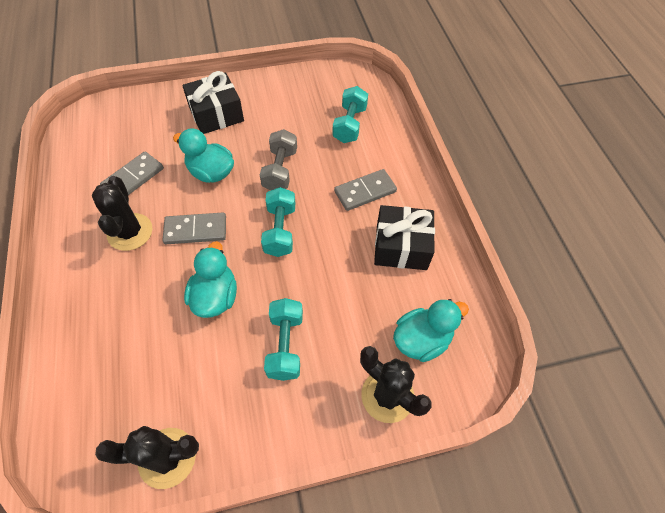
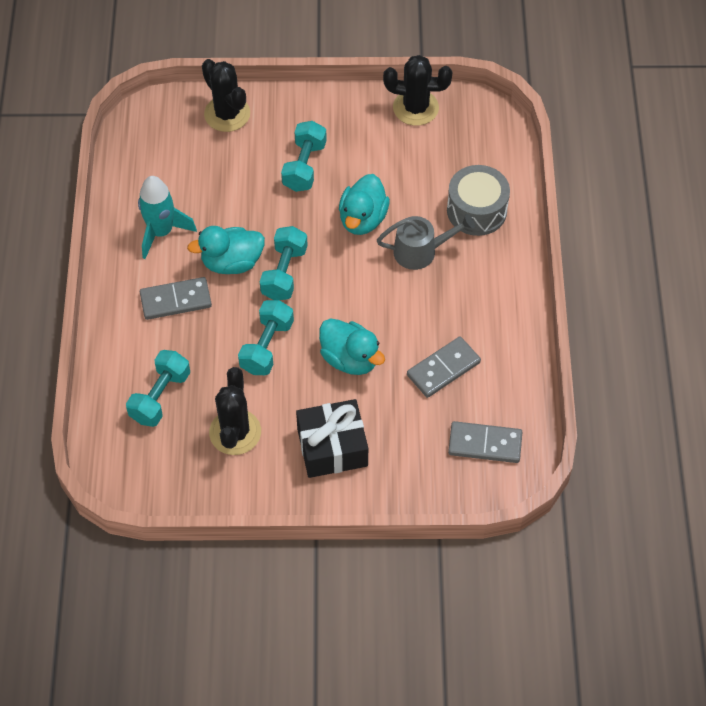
camera: 165 degrees left, 0 degrees up
black cactus [92,176,153,251] -> black cactus moved to [209,367,261,455]
grey domino [163,212,226,244] -> grey domino moved to [448,421,522,463]
grey dumbbell [260,129,297,190] -> turquoise dumbbell [238,300,294,375]
black gift [374,205,435,270] -> turquoise rocket [138,176,197,259]
turquoise duck [393,299,469,362] -> turquoise duck moved to [187,226,265,274]
none -> grey watering can [377,214,475,270]
none -> grey drum [447,165,510,236]

